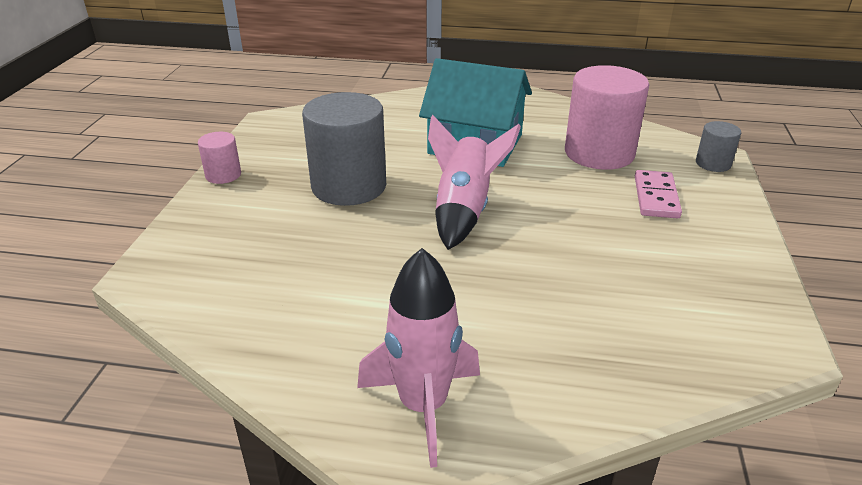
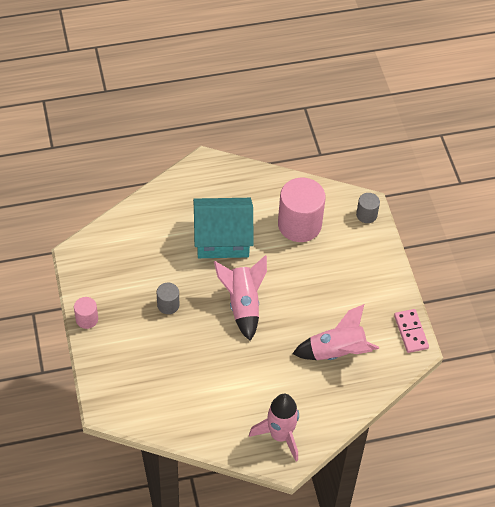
camera: 25 degrees left, 20 degrees up
grey cylinder [302,92,386,206] -> grey cylinder [157,283,179,314], size x0.48
pink domino [635,170,682,218] -> pink domino moved to [394,309,429,353]
none -> pink rocket [292,304,379,360]

